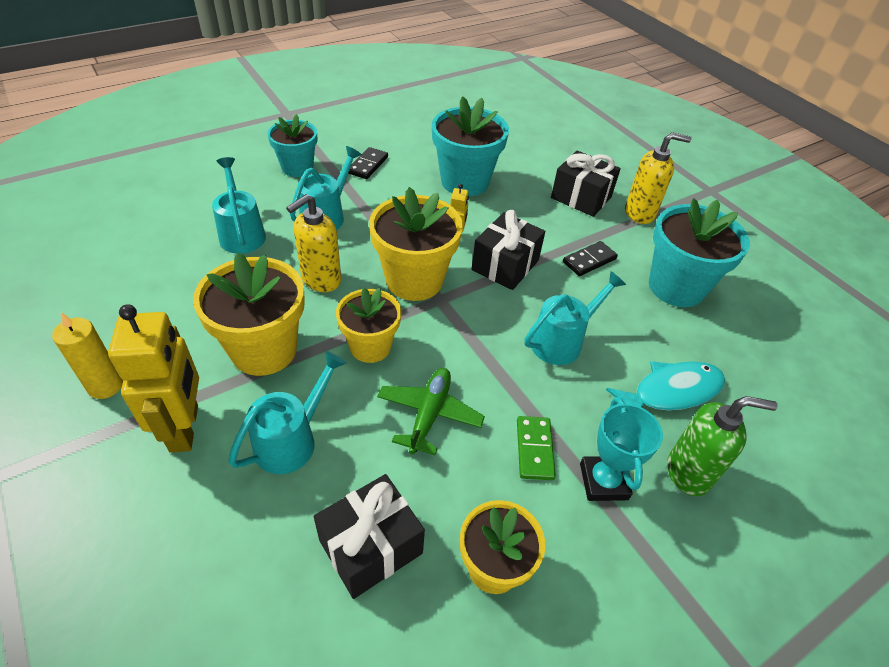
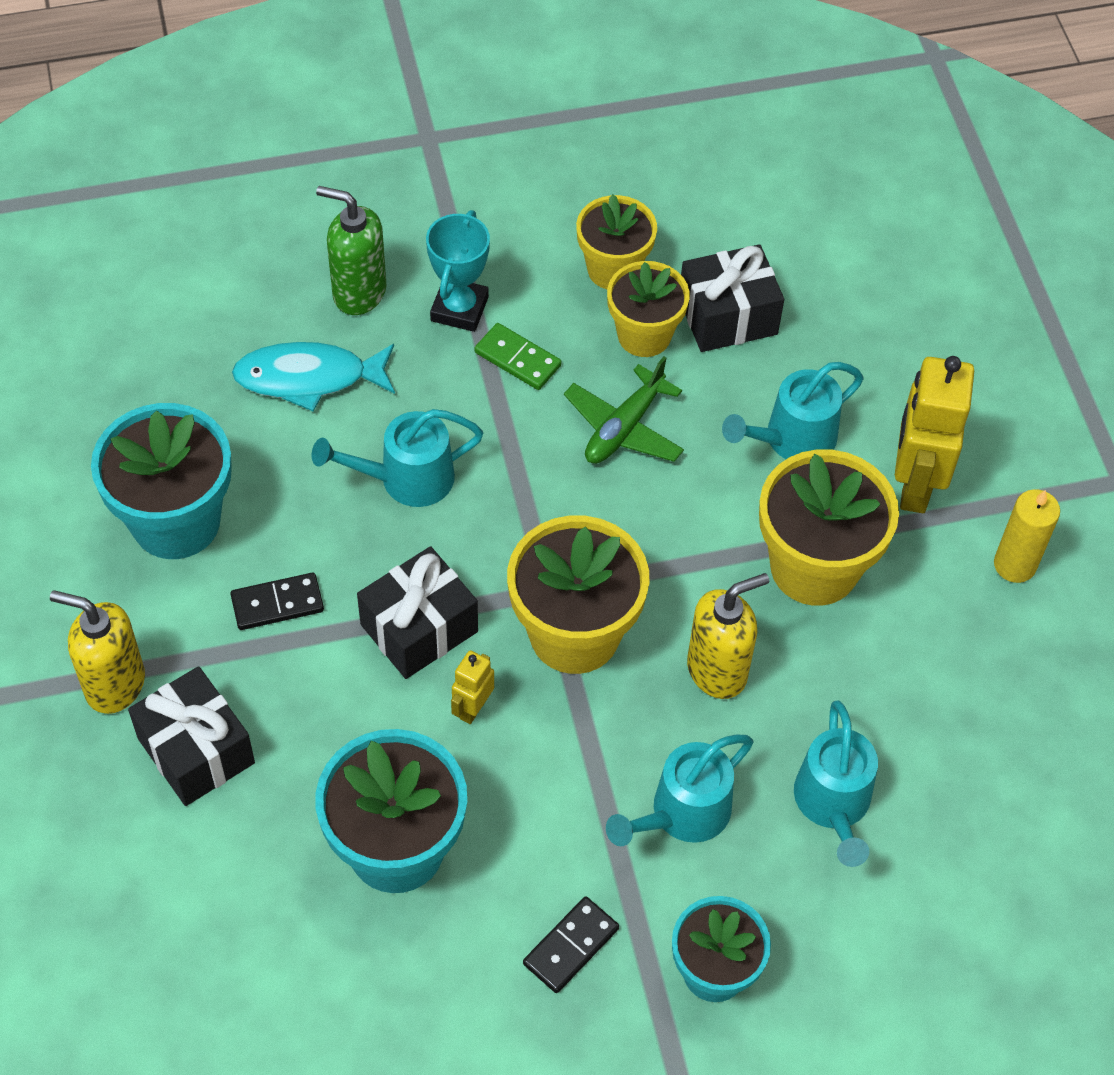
camera: 160 degrees left, 10 degrees up
yellow flower pot [336,288,401,363] -> yellow flower pot moved to [607,261,690,357]
green domino [517,416,556,480] -> green domino turned 75 degrees counterclockwise [475,323,561,390]

